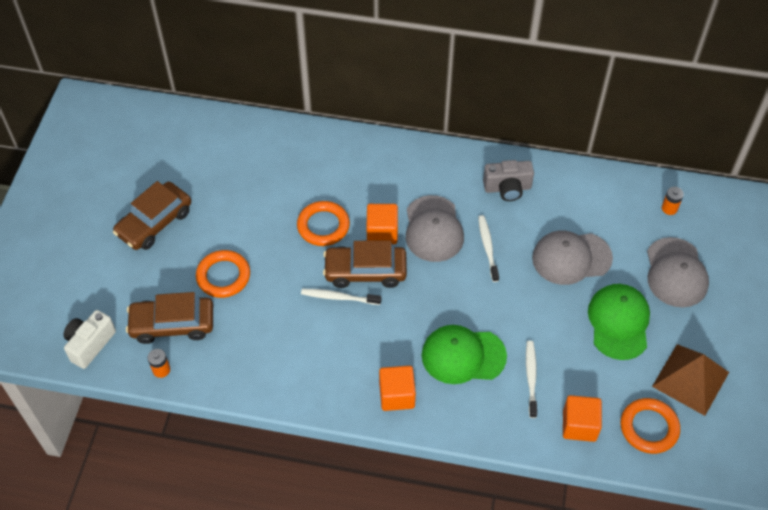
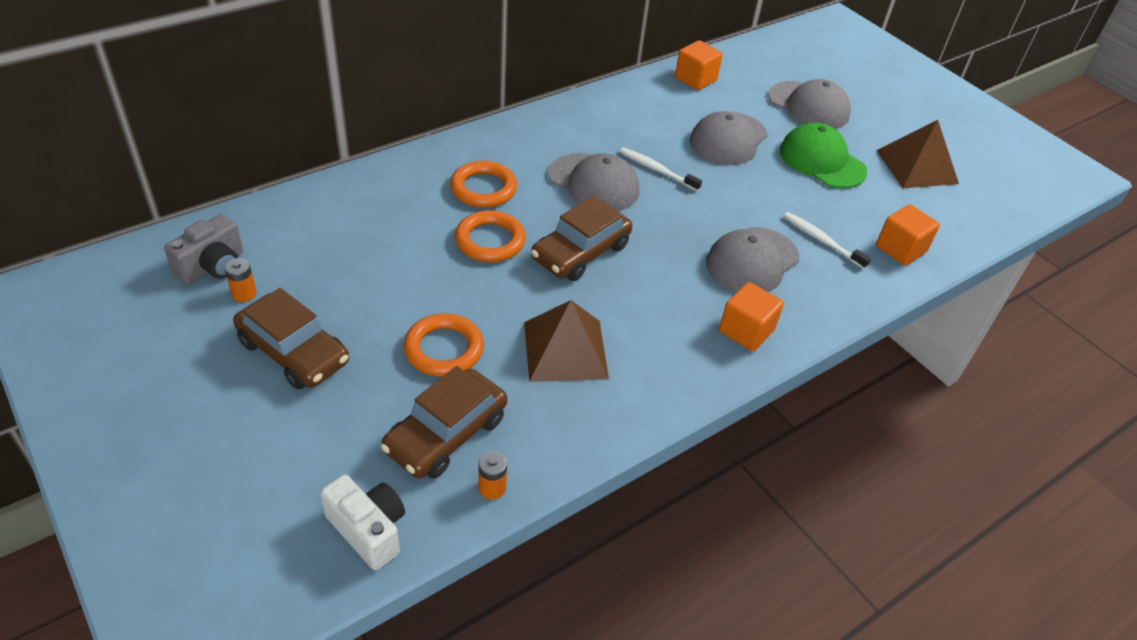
camera: 50 degrees left, 10 degrees down
white camera [63,310,116,369] -> white camera turned 150 degrees clockwise [320,474,405,570]
brown car [113,181,191,250] -> brown car turned 45 degrees counterclockwise [233,288,349,390]
white toothbrush [301,289,381,305] -> none
orange cube [367,204,398,244] -> orange cube moved to [675,40,723,90]
green cap [422,325,507,384] -> grey cap [706,227,799,292]
grey camera [483,160,534,201] -> grey camera moved to [164,214,243,285]
orange ring [620,398,680,454] -> orange ring moved to [450,161,517,208]
orange battery [662,187,684,215] -> orange battery moved to [224,258,257,302]
none -> brown pyramid [524,300,609,382]

